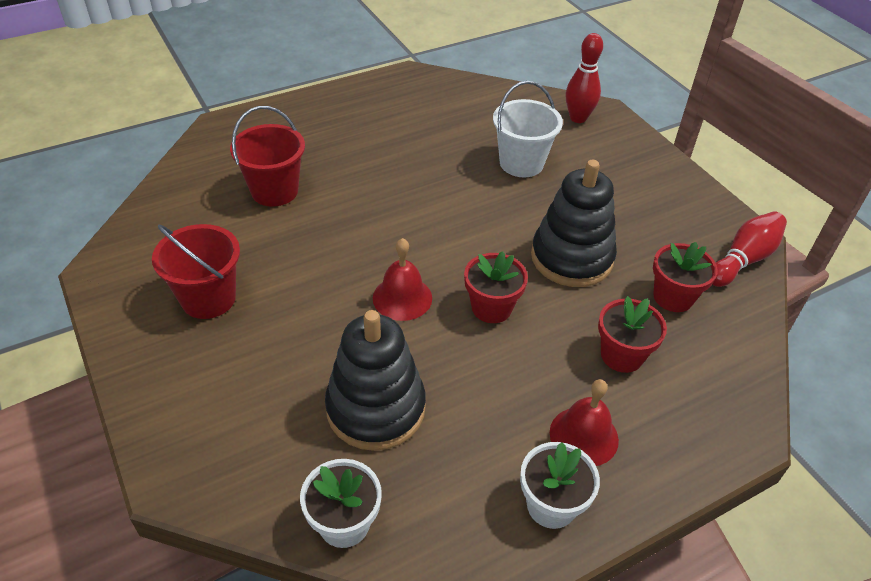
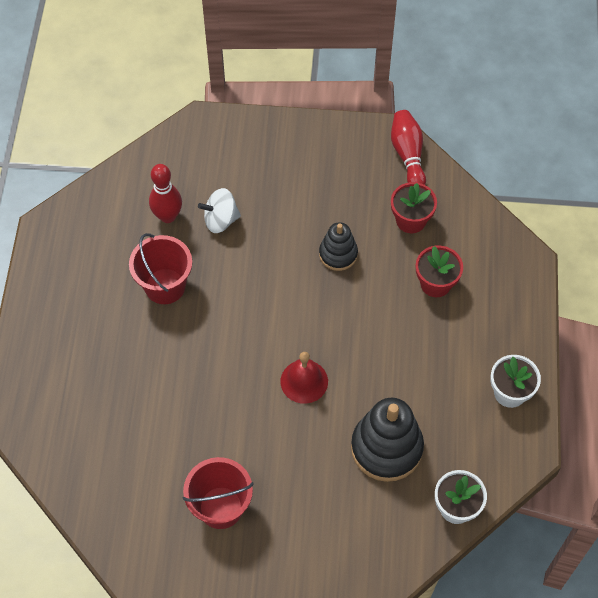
camera: 55 degrees left, 15 degrees up
red bucket [230,106,305,207] -> red bucket moved to [129,233,192,304]
red flower pot [464,251,528,323] -> none
white bucket [493,81,563,177] -> white spinning top [198,188,241,233]
black stacking toy [531,160,617,287] -> black stacking toy [319,222,358,271], size x0.58
red bell [550,379,619,466] -> none
red bowling pin [566,33,603,123] -> red bowling pin moved to [149,164,182,223]

